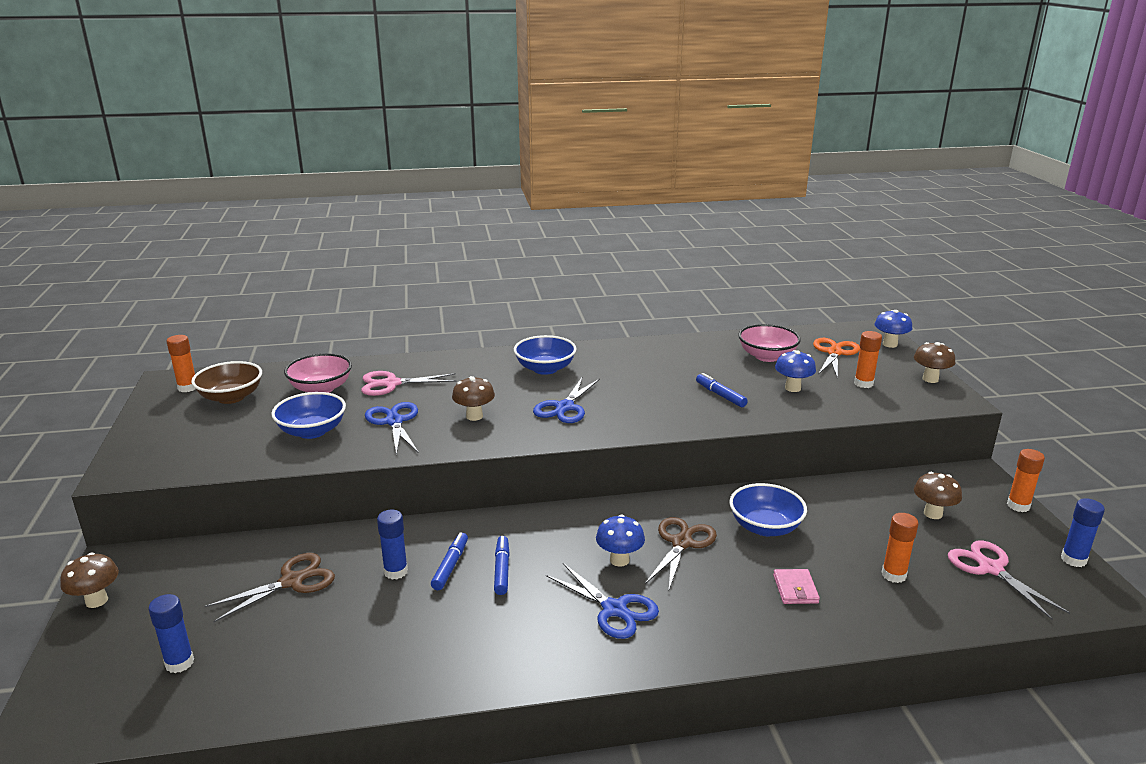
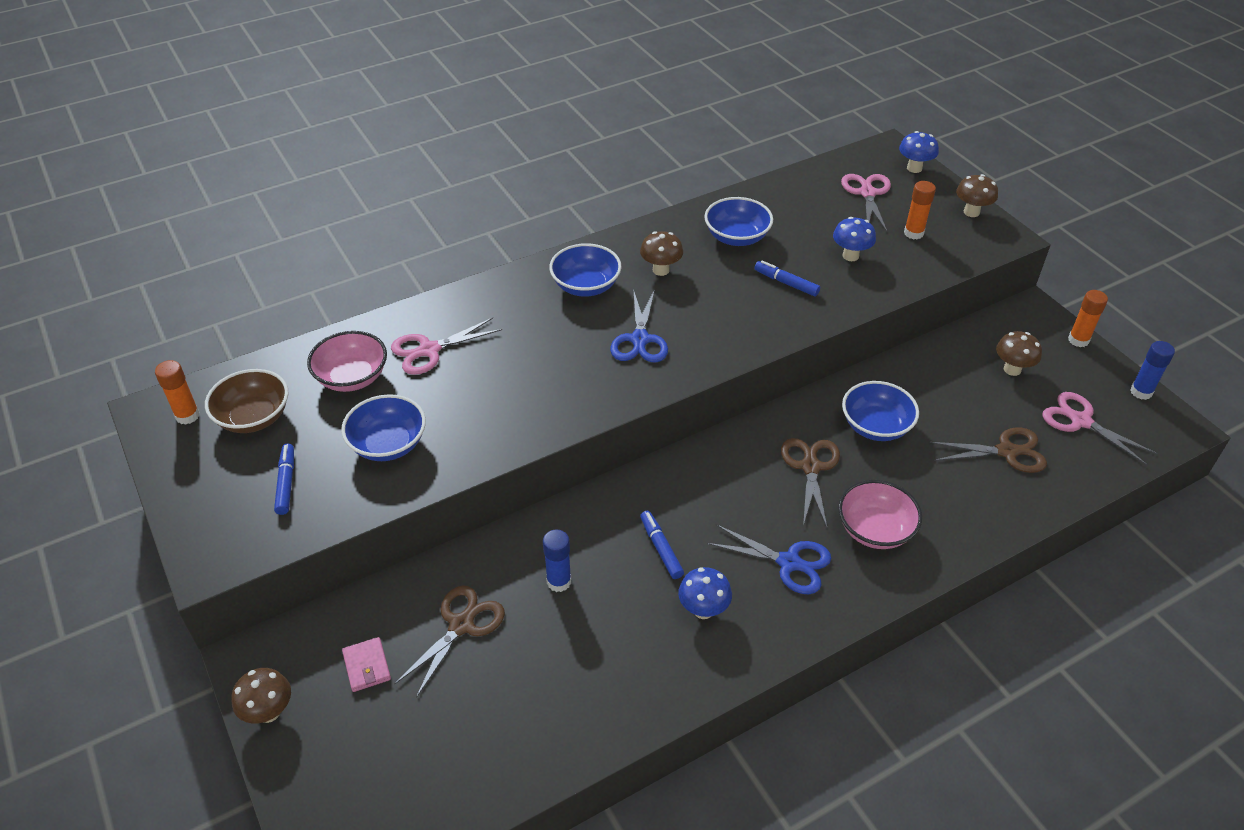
camera: 20 degrees left, 20 degrees up
blue glue stick [149,594,194,673] -> none
blue scissors [365,402,419,456] -> none
blue marker [431,533,468,590] -> blue marker moved to [274,444,294,515]
brown mushroom [452,376,495,421] -> brown mushroom moved to [640,231,683,276]
blue mushroom [596,515,645,567] -> blue mushroom moved to [678,567,732,619]
pink bowl [738,324,801,362] -> pink bowl moved to [838,480,922,549]
pink wallet [773,569,820,604] -> pink wallet moved to [342,637,391,692]
orange scissors [813,338,860,378] -> pink scissors [841,174,891,232]
orange glue stick [882,513,919,583] -> brown scissors [929,427,1047,473]
none -> blue bowl [704,197,773,246]

